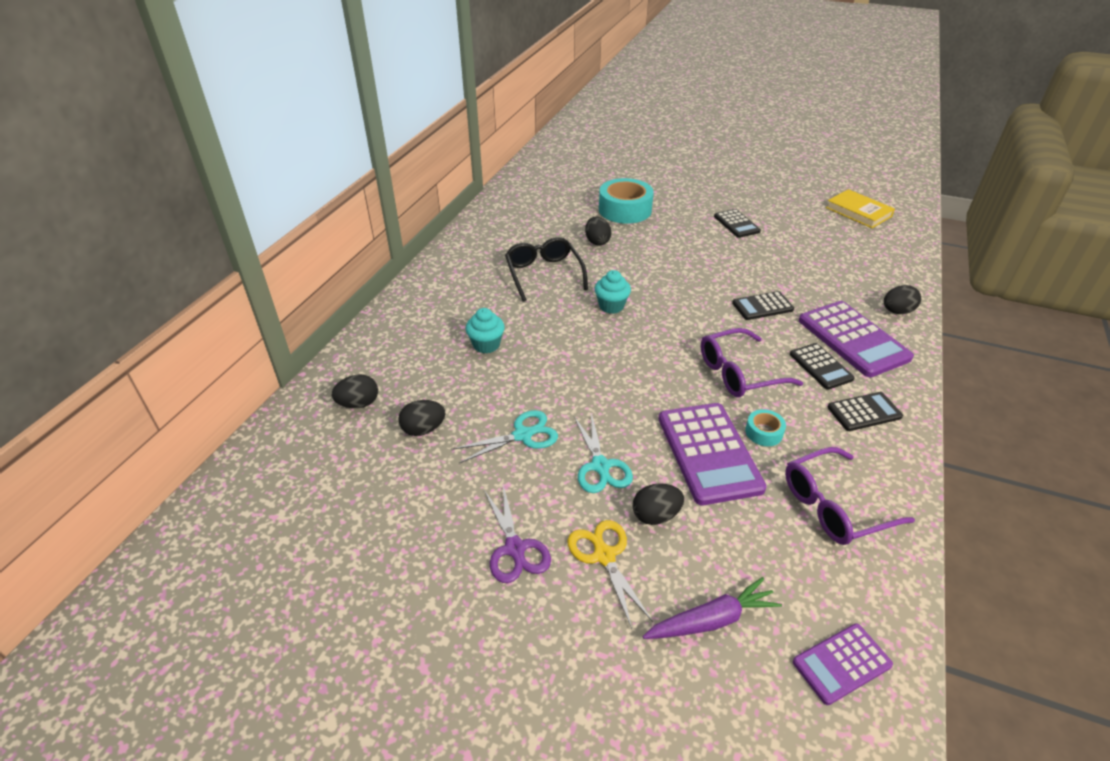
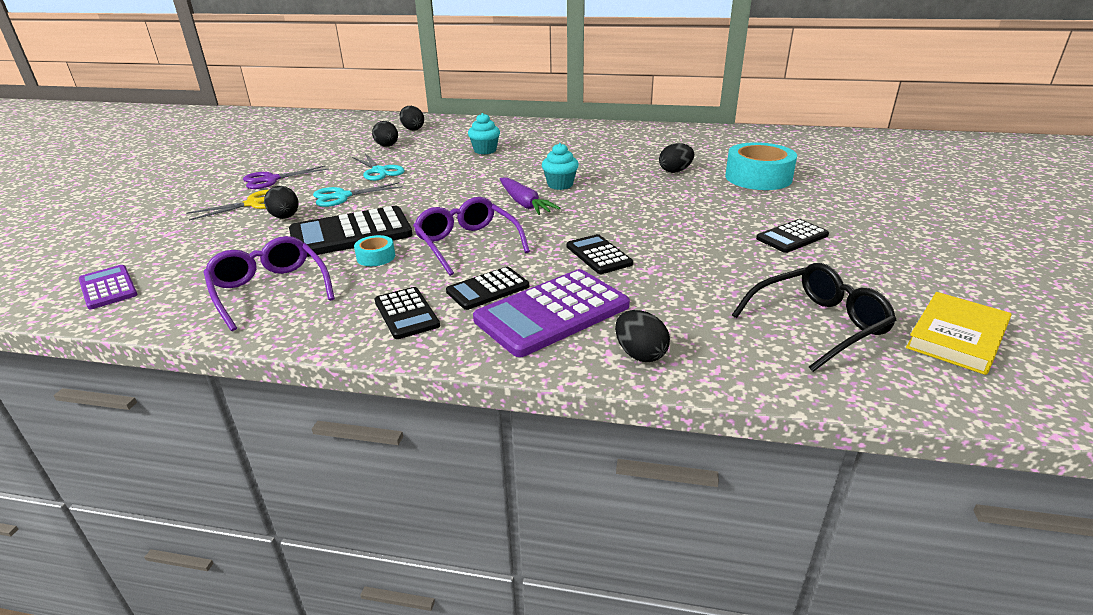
camera: 80 degrees right, 10 degrees down
black glasses [505,237,588,302] -> black glasses moved to [732,263,896,372]
purple carrot [642,577,782,639] -> purple carrot moved to [500,177,560,215]
purple calculator [659,403,767,505] -> black calculator [289,206,412,257]

